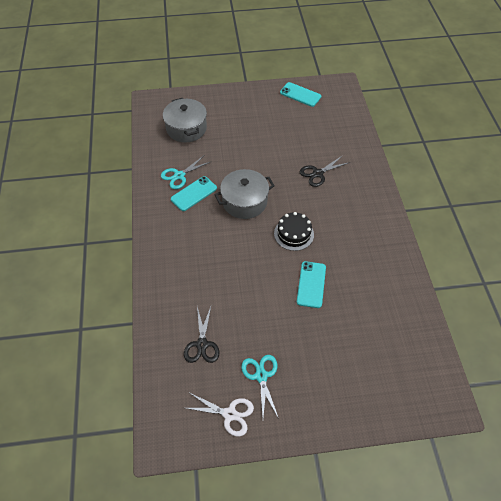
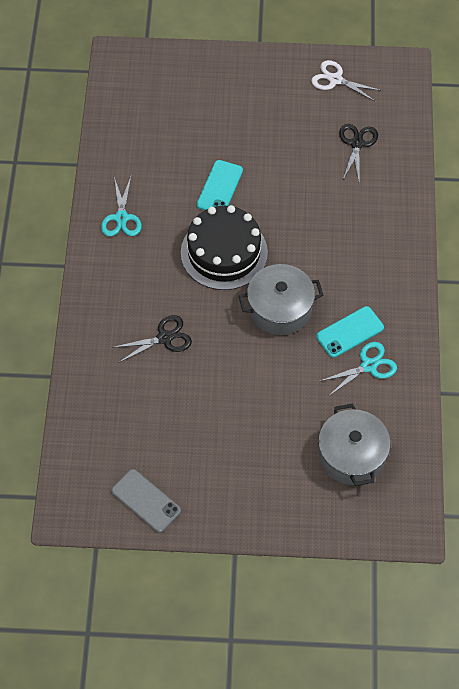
camera: 170 degrees left, 5 degrees up
turquoise scissors [241,355,279,419] -> turquoise scissors moved to [101,177,142,236]
black cake [274,212,314,251] -> black cake [181,205,268,290], size x1.65
turquoise phone [280,82,321,107] -> grey phone [112,469,181,533]

